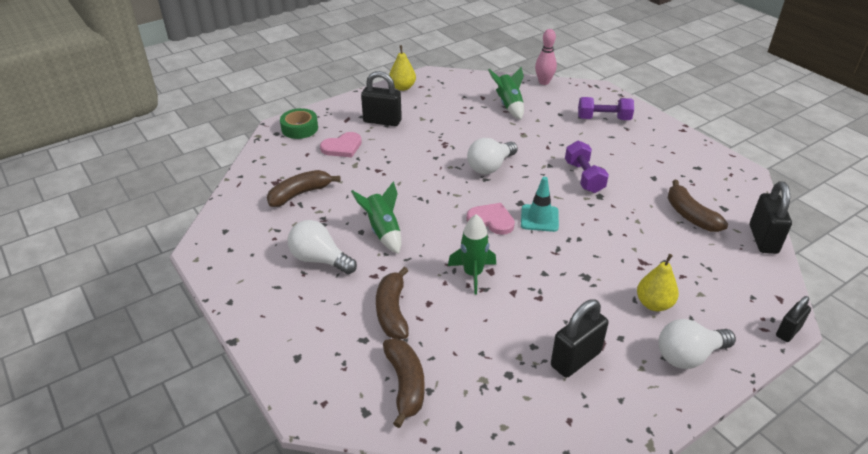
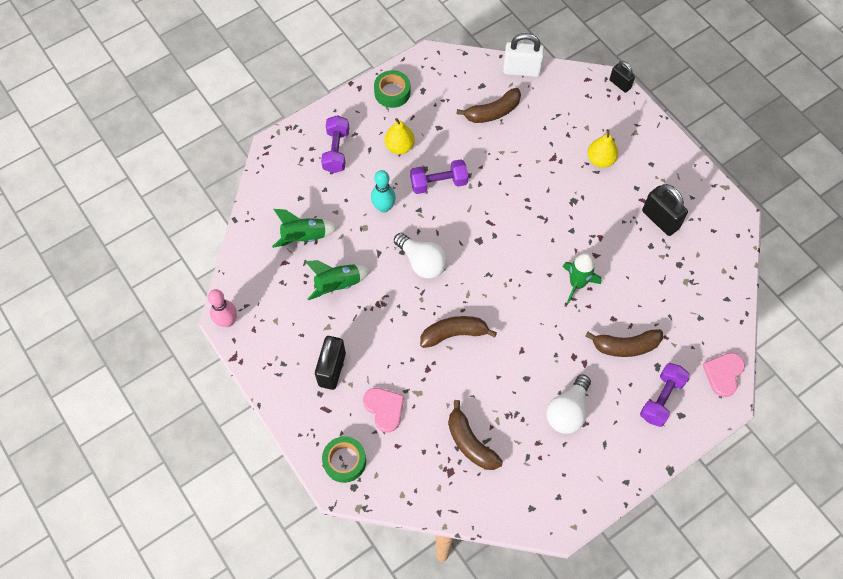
camera: 90 degrees left, 25 degrees up
green rocket [351,181,401,254] -> green rocket moved to [305,260,371,300]
brown banana [383,338,425,428] -> brown banana moved to [420,316,497,348]
yellow pear [389,45,416,91] -> yellow pear moved to [385,118,415,154]
pink heart [467,203,515,235] -> pink heart moved to [702,353,745,397]
turquoise traffic cone [521,177,559,232] -> none
pink bowling pin [535,29,557,85] -> pink bowling pin moved to [208,289,237,327]
white light bulb [659,319,736,369] -> none
black padlock [750,181,792,254] -> white padlock [503,33,544,77]
none -> turquoise bowling pin [371,170,396,213]
none -> green tape [374,70,411,108]
none -> purple dumbbell [640,363,690,427]

